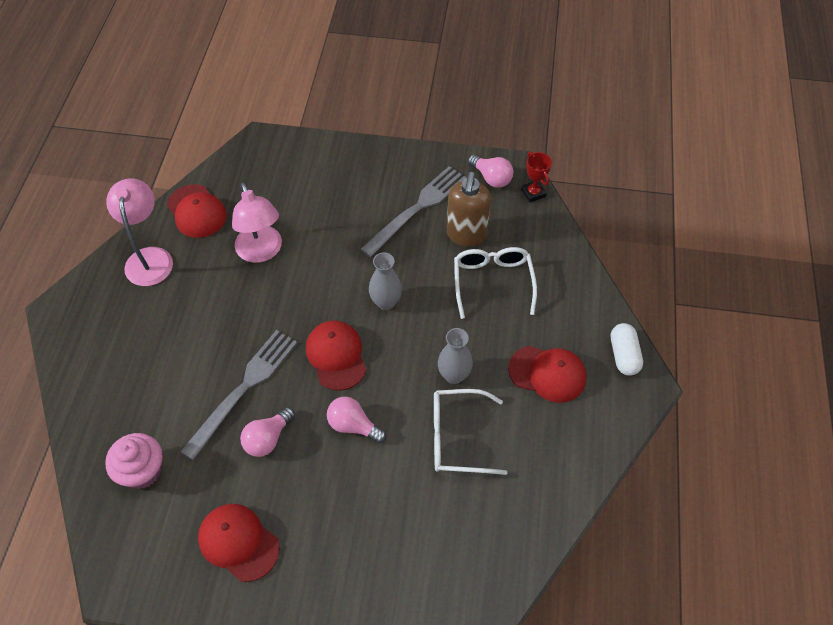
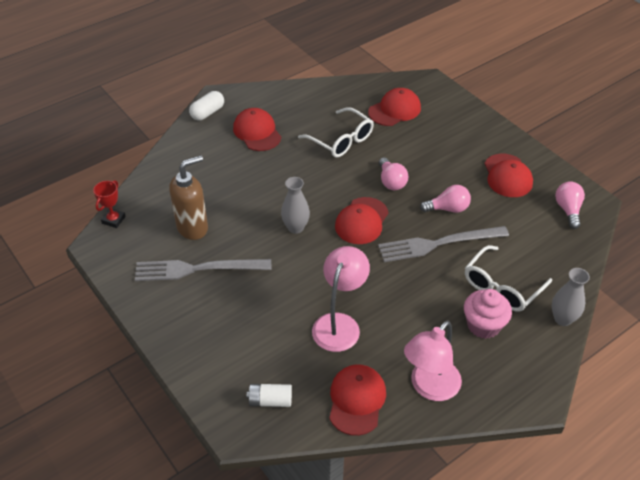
camera: 135 degrees left, 10 degrees down
pink cupcake [105,433,163,489] -> pink cupcake moved to [464,289,512,339]
grey vase [438,328,473,384] -> grey vase moved to [552,268,590,326]
white glasses [454,247,537,319] -> white glasses moved to [465,245,552,312]
pink light bulb [468,155,513,188] -> pink light bulb moved to [555,181,585,229]
none -> white battery [247,384,292,407]
none -> red cap [368,88,421,126]

